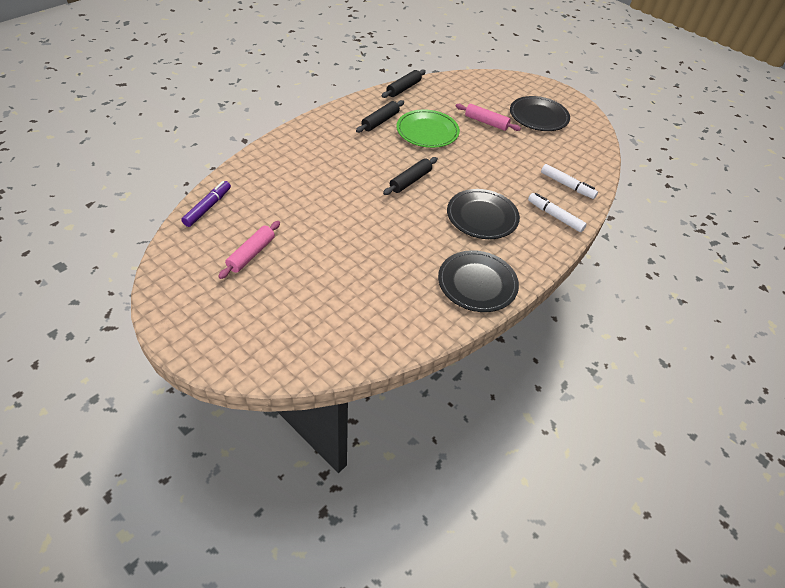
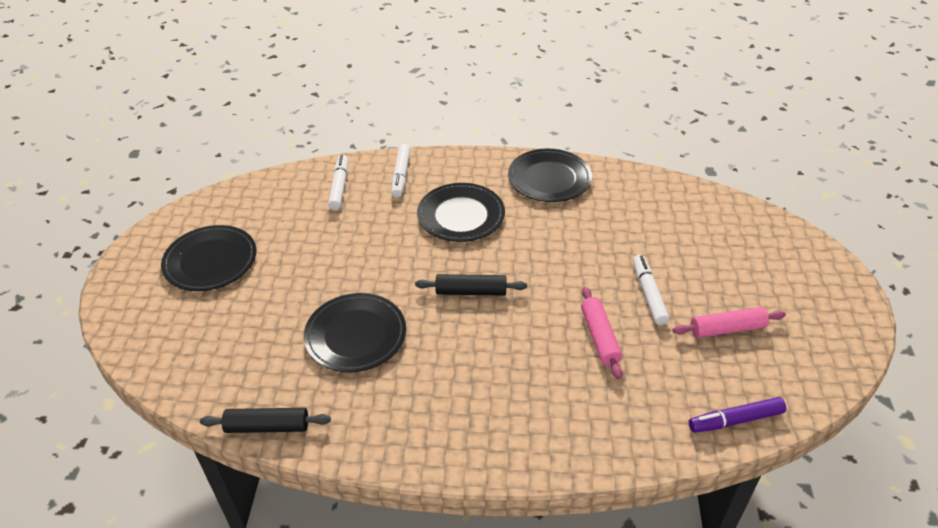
camera: 125 degrees left, 5 degrees down
black rolling pin [356,100,404,133] -> none
green plate [396,109,460,148] -> black plate [304,293,406,372]
pink rolling pin [455,104,521,131] -> pink rolling pin moved to [581,287,622,379]
none -> white marker [633,255,669,325]

